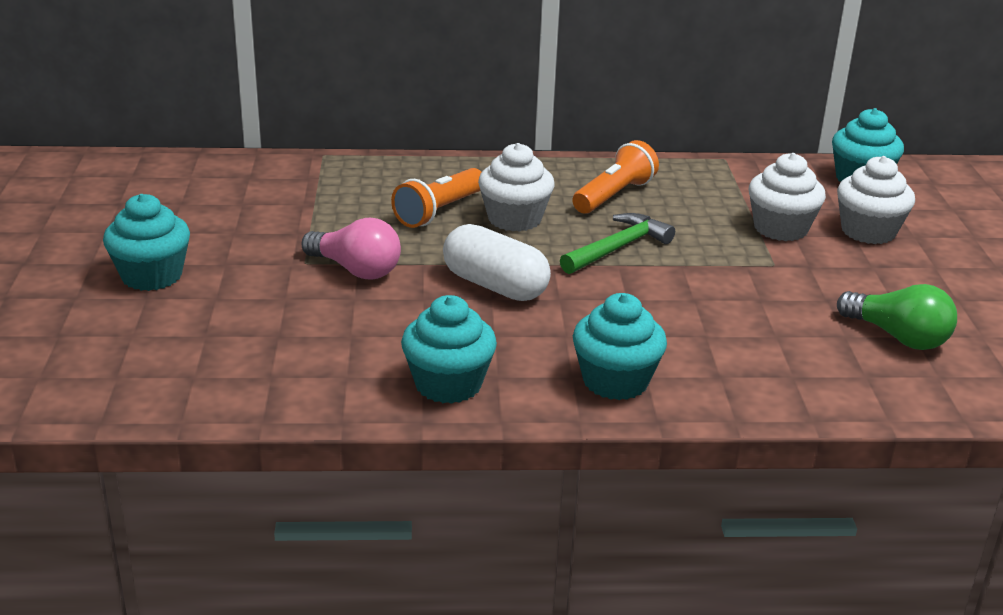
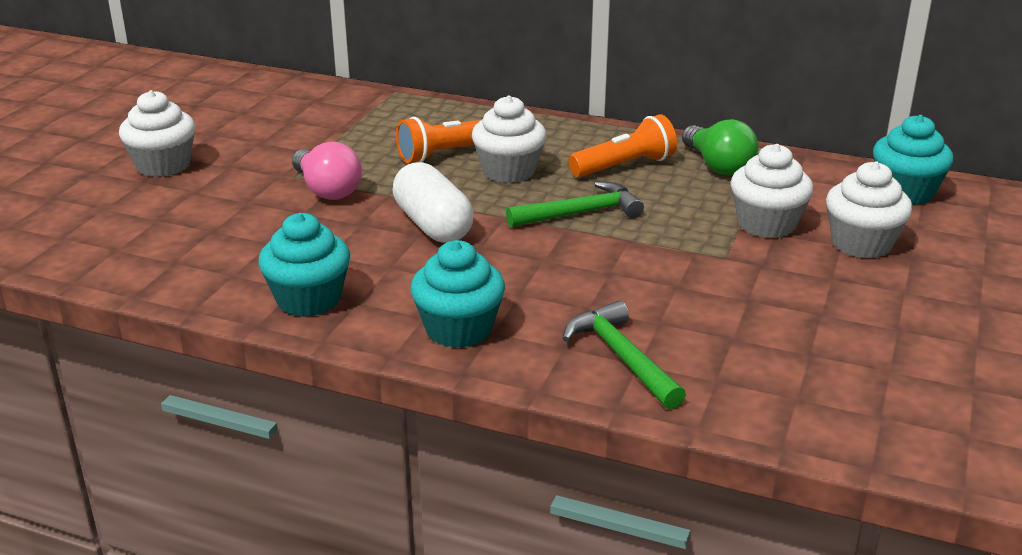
camera: 25 degrees right, 0 degrees up
turquoise cupcake [103,194,190,291] -> white cupcake [119,90,195,177]
green light bulb [837,284,957,350] -> green light bulb moved to [682,119,758,176]
none -> green hammer [562,301,686,410]

